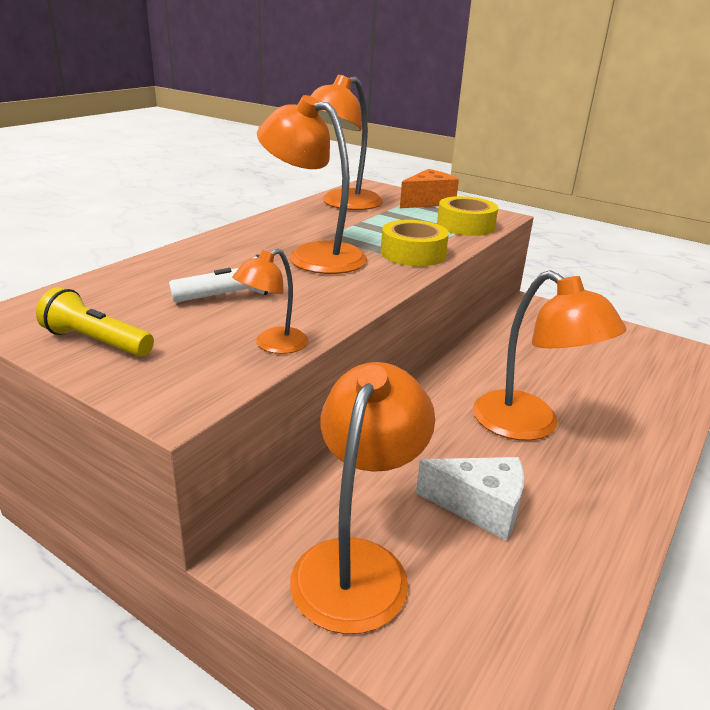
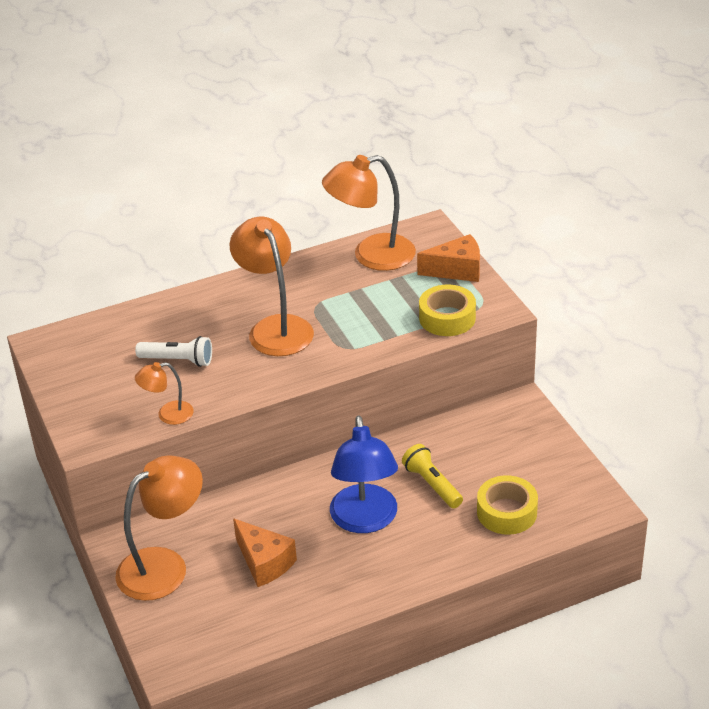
camera: 35 degrees right, 10 degrees up
yellow flashlight [36,287,154,357] -> yellow flashlight moved to [402,444,463,508]
yellow tape [381,220,449,266] -> yellow tape moved to [477,475,538,535]
white cheese [416,457,524,541] -> orange cheese [233,519,297,587]
orange lamp [473,270,626,441] -> blue lamp [330,415,398,533]

